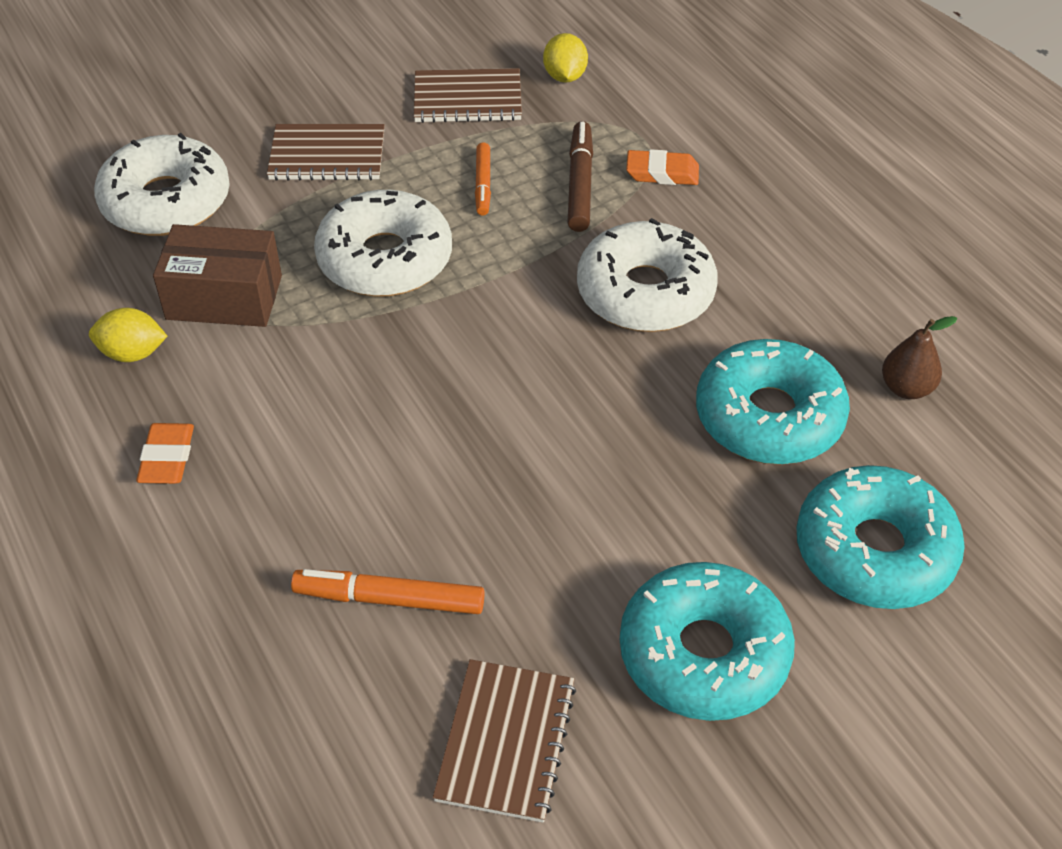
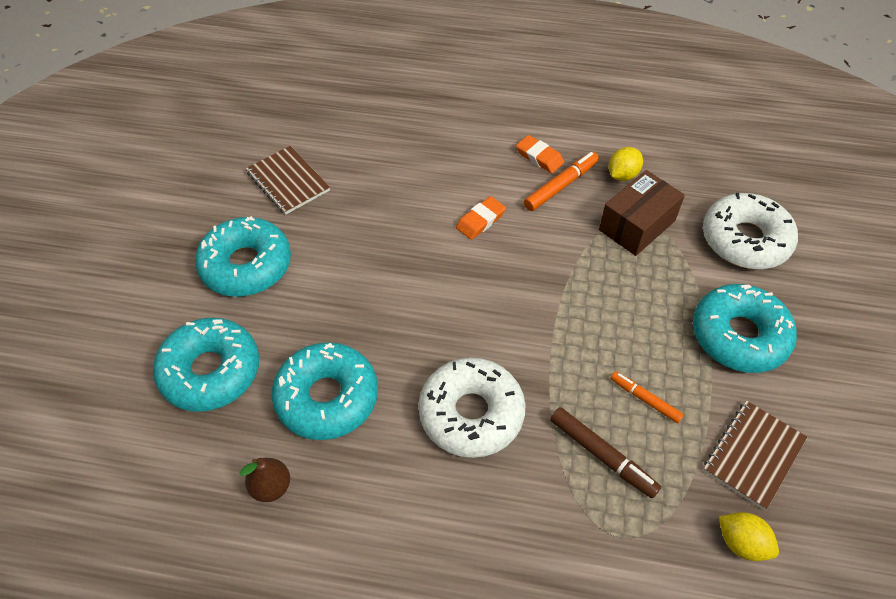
camera: 130 degrees right, 5 degrees up
brown notebook [267,124,385,181] -> turquoise donut [693,284,797,373]
orange marker [291,569,485,614] -> orange marker moved to [524,152,599,211]
white donut [314,190,452,297] -> none
orange eraser [626,149,699,185] -> orange eraser moved to [456,196,506,240]

